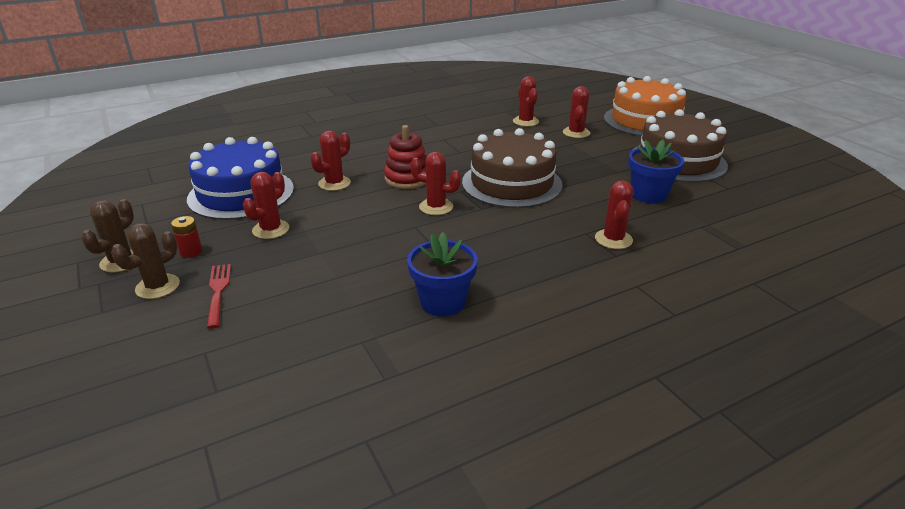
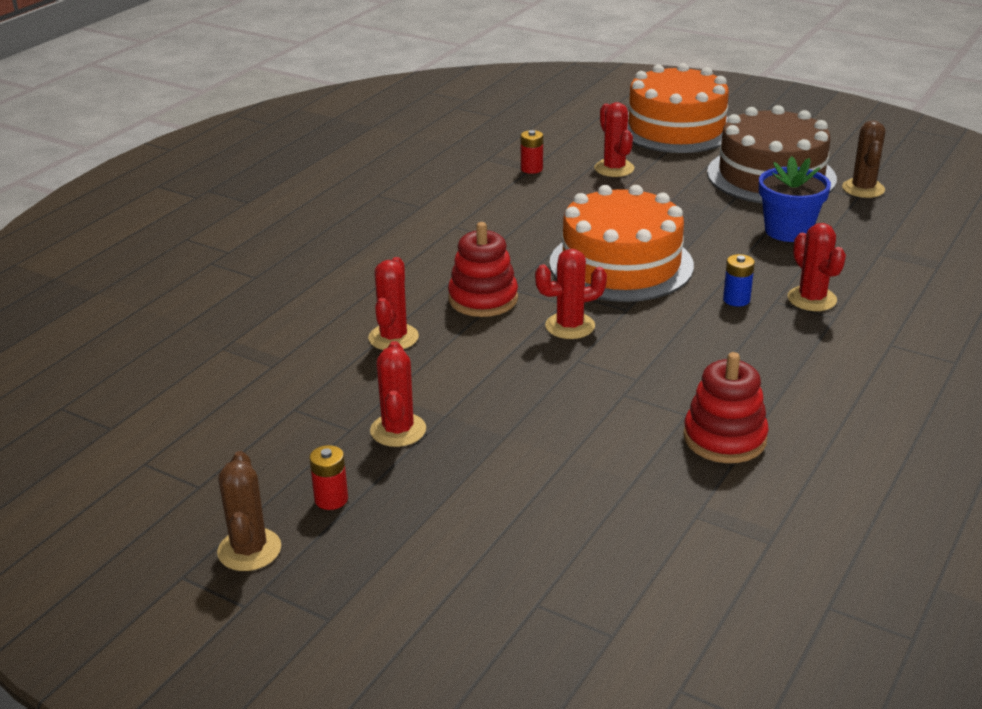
camera: 30 degrees left, 0 degrees up
brown cactus [111,223,180,299] -> brown cactus moved to [842,120,885,198]
blue cake [187,137,294,220] -> none
red fork [207,264,231,329] -> none
blue flower pot [407,232,478,317] -> red stacking toy [683,352,769,463]
brown cake [462,128,563,208] -> orange cake [549,185,694,302]
red cactus [513,76,539,127] -> red battery [521,130,543,174]
none -> blue battery [723,254,755,307]

